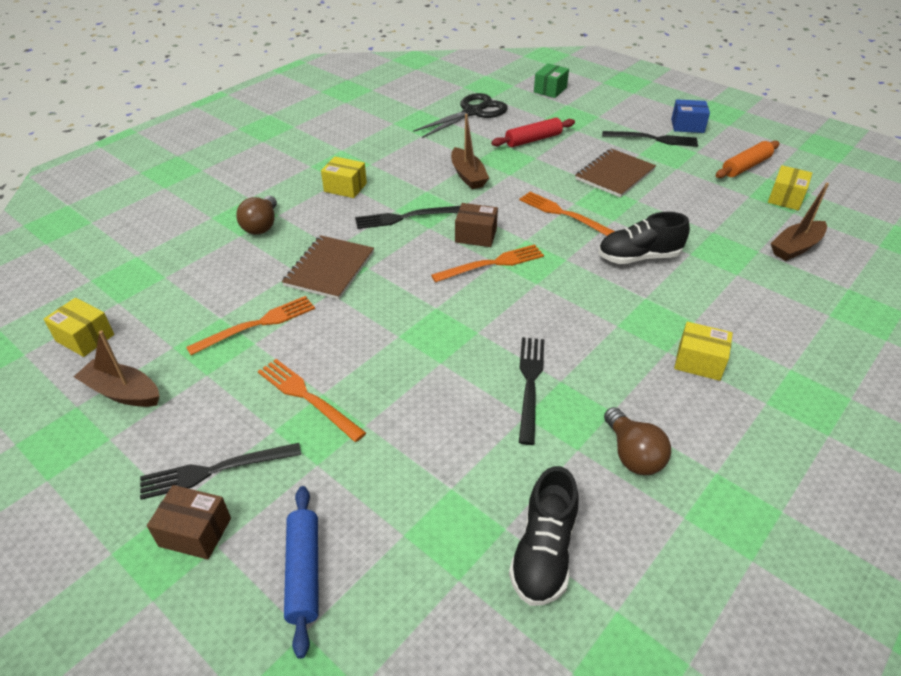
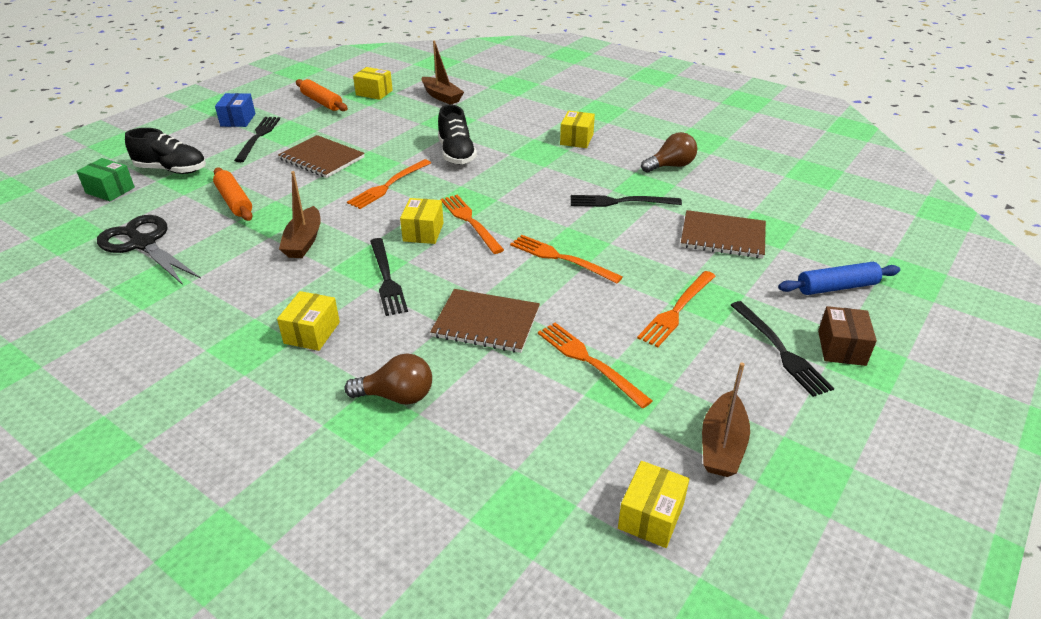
camera: 95 degrees left, 5 degrees down
brown boat [451,114,489,189] -> brown boat turned 120 degrees clockwise [279,171,321,258]
brown box [455,203,498,247] -> yellow box [400,198,444,244]
red rolling pin [491,118,575,147] -> orange rolling pin [213,168,252,221]
black shoe [509,466,579,606] -> black shoe moved to [125,128,206,174]
none -> orange fork [510,235,623,284]
none -> brown notebook [681,210,766,258]

